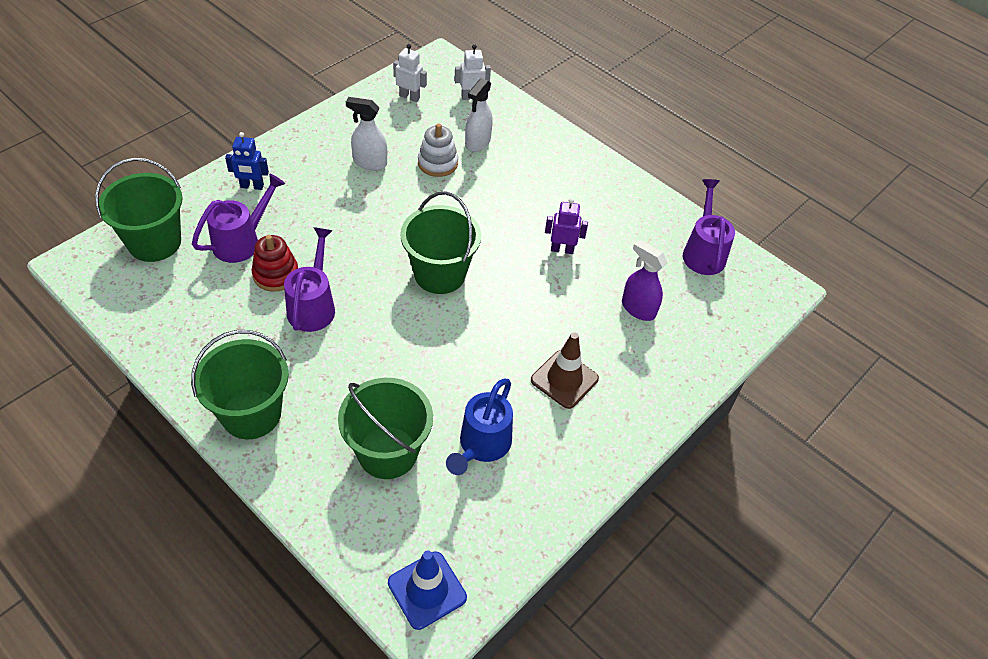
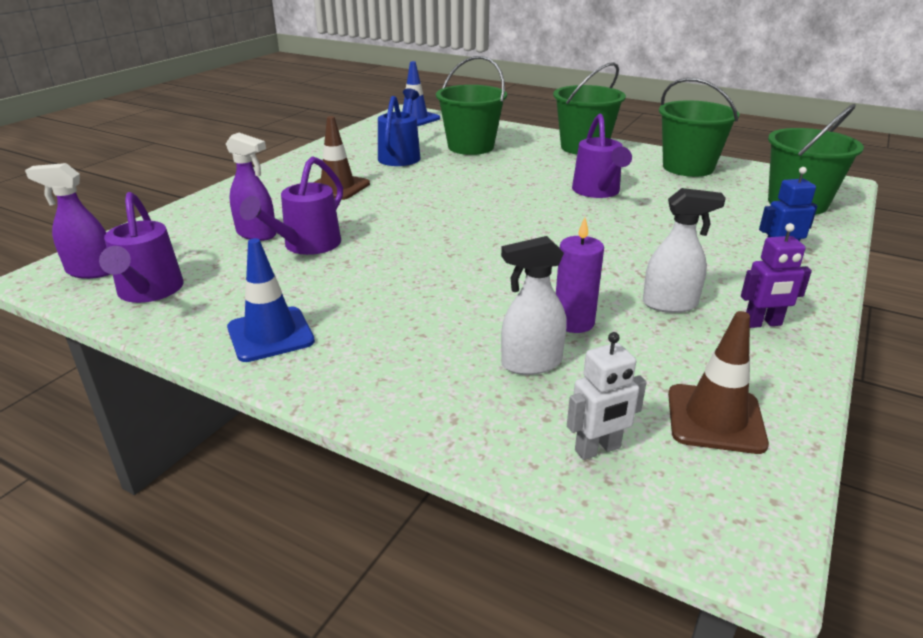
camera: 170 degrees right, 20 degrees down
purple watering can [192,173,285,263] -> purple watering can moved to [240,156,343,255]
red stacking toy [252,235,298,292] -> none
white robot [393,44,427,102] -> brown traffic cone [668,311,769,454]
green bucket [400,192,481,294] -> green bucket moved to [659,78,739,177]
white stacking toy [418,123,458,177] -> purple candle [556,218,604,333]
white spray bottle [465,78,493,152] -> white spray bottle turned 120 degrees counterclockwise [501,236,567,375]
purple robot [545,198,588,254] -> purple robot moved to [741,223,812,328]
none -> purple spray bottle [25,163,110,279]
none -> blue traffic cone [227,238,315,362]

